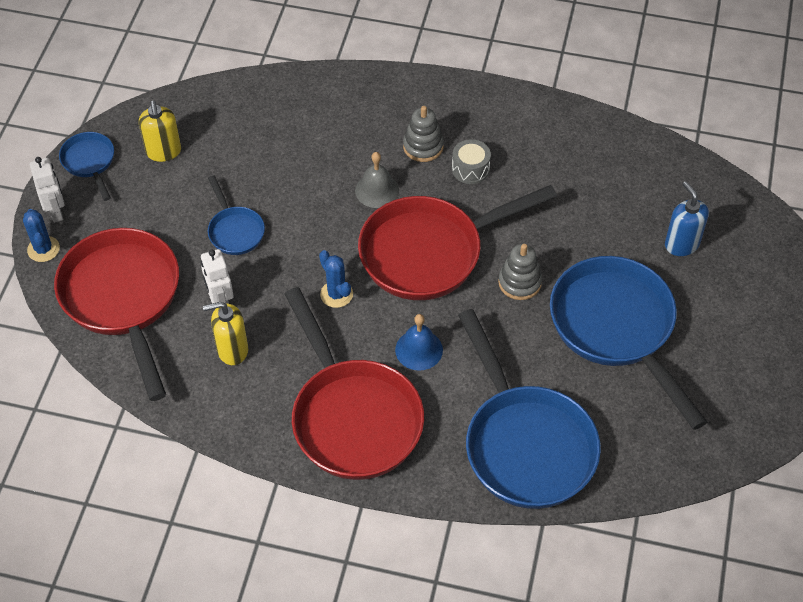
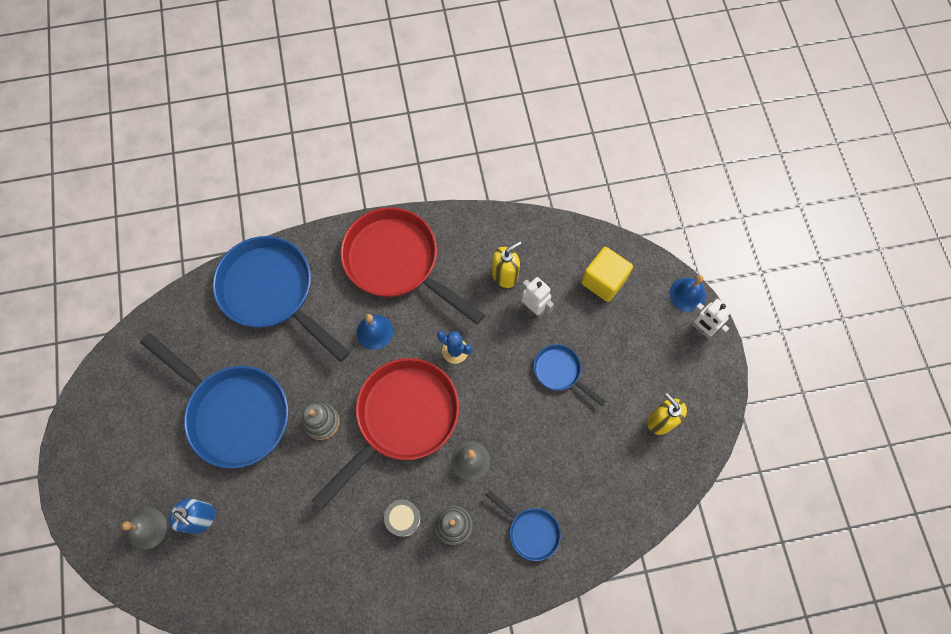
camera: 155 degrees right, 15 degrees up
blue cactus [23,209,60,262] -> blue bell [669,275,706,312]
red pan [54,228,179,401] -> yellow cube [581,247,633,302]
blue pan [59,132,114,201] -> blue pan moved to [486,490,561,561]
none -> grey bell [121,508,167,550]

